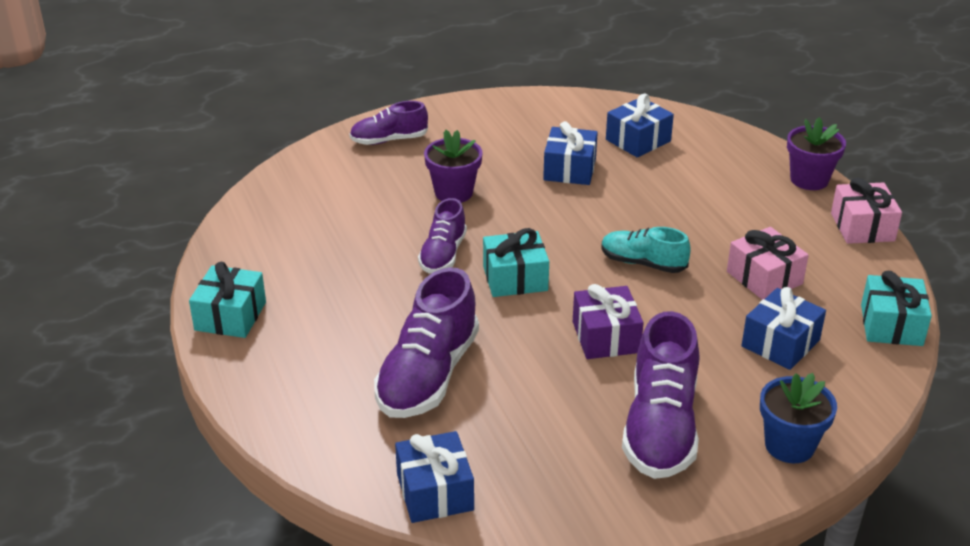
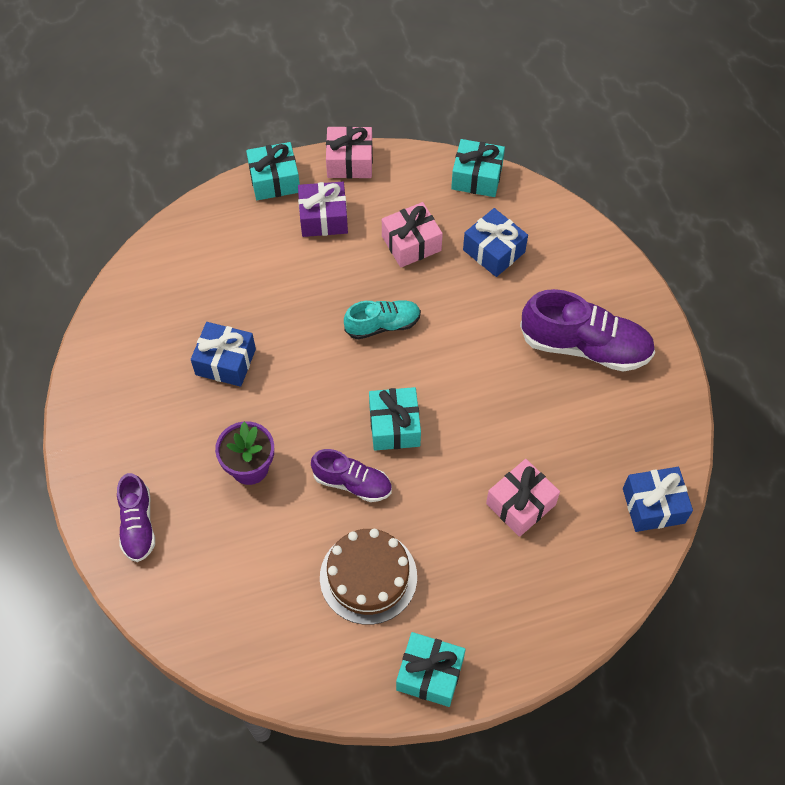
camera: 85 degrees left, 25 degrees up
purple shoe [374,267,479,418] -> pink gift [486,459,560,537]
purple gift [573,284,644,359] -> purple gift moved to [298,182,348,237]
turquoise shoe [601,227,691,273] -> turquoise shoe turned 135 degrees counterclockwise [344,300,421,339]
blue gift [606,94,674,157] -> none
blue flower pot [760,373,837,463] -> none
purple flower pot [787,117,846,190] -> turquoise gift [246,142,300,200]
none -> brown cake [320,529,417,625]

